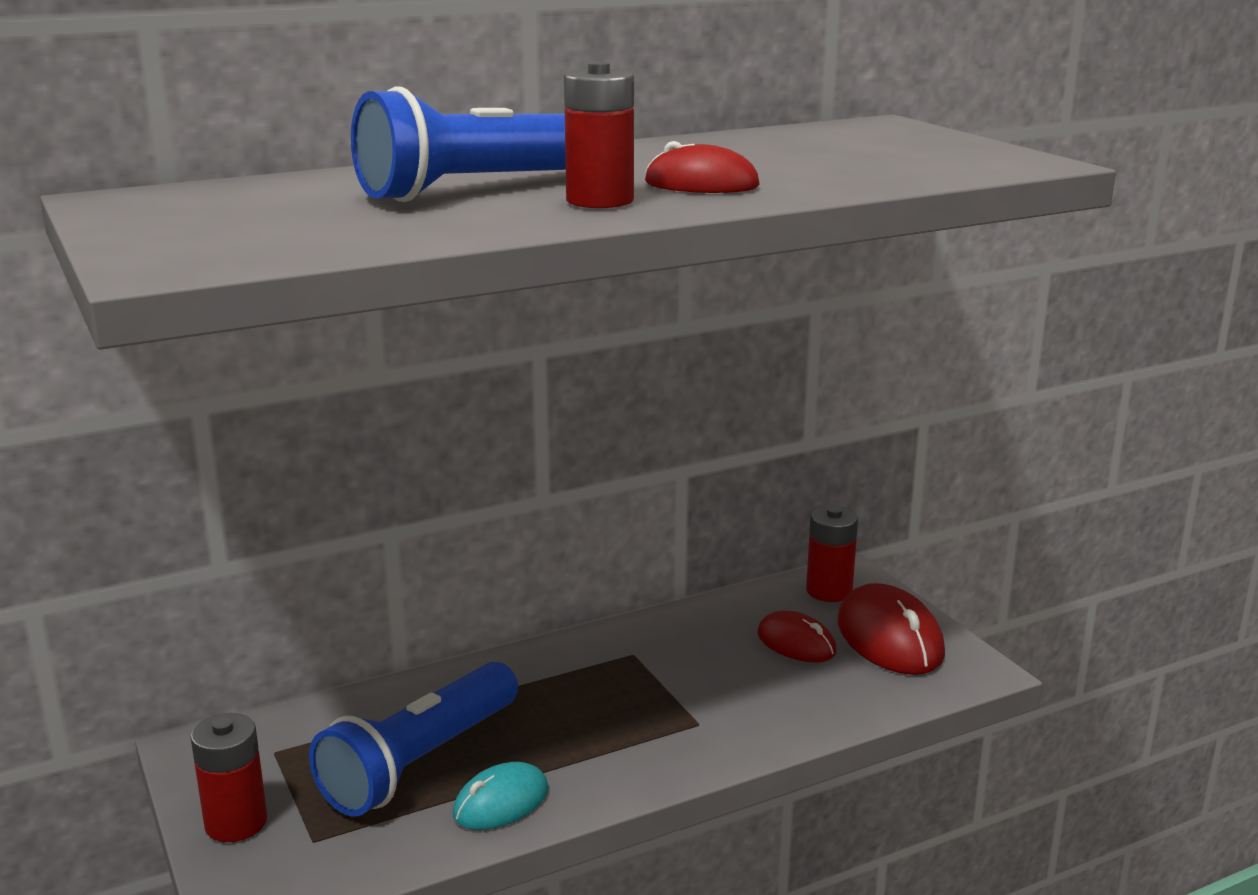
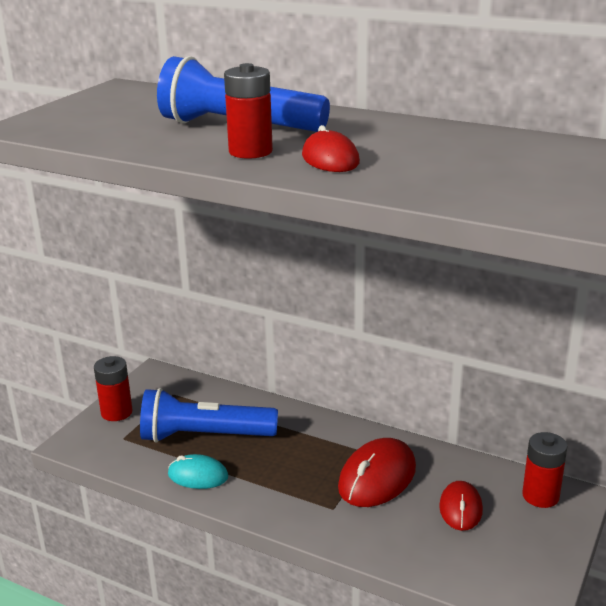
camera: 55 degrees right, 5 degrees up
red mouse [838,583,945,675] -> red mouse moved to [338,438,416,507]

